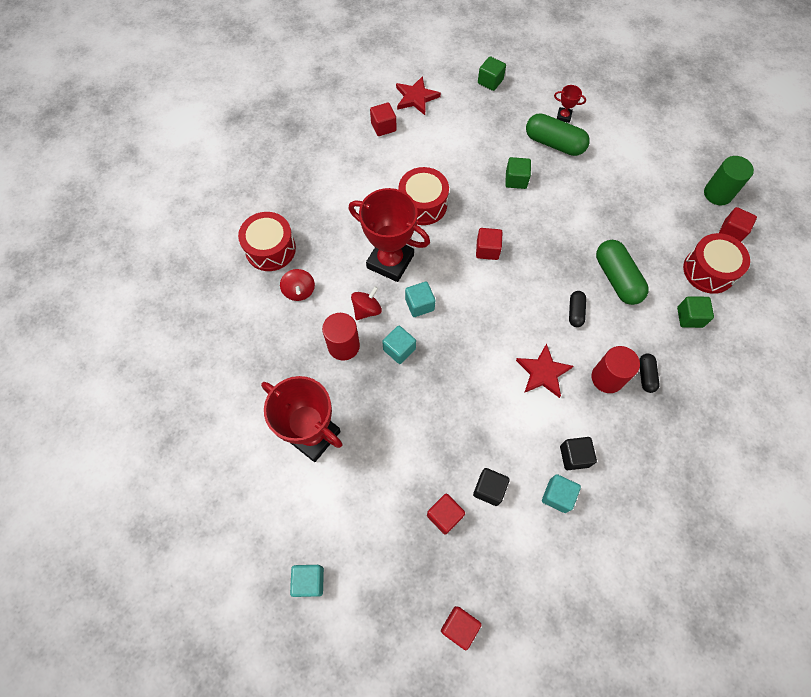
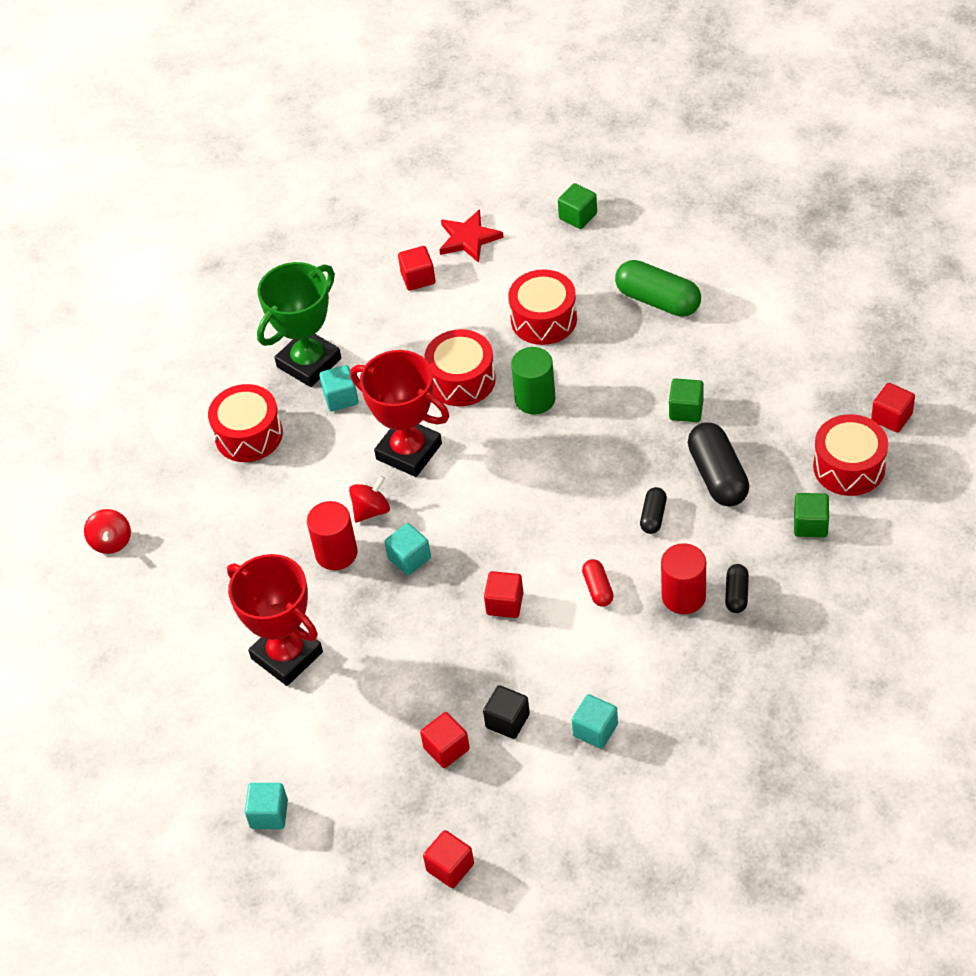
camera: 10 degrees right, 15 degrees down
red spinning top [280,269,315,301] -> red spinning top moved to [84,509,131,554]
turquoise cube [405,282,435,317] -> turquoise cube moved to [319,365,358,411]
red cube [476,228,503,260] -> red cube moved to [484,571,523,618]
green cube [505,157,531,189] -> green cube moved to [669,378,704,422]
red star [516,343,573,398] -> red capsule [582,559,614,607]
red trophy [554,85,586,123] -> none
black cube [560,437,597,470] -> none
green capsule [596,240,649,305] -> black capsule [688,422,749,506]
green cylinder [704,156,754,205] -> green cylinder moved to [511,347,556,415]
none -> green trophy [257,262,341,387]
none -> red drum [508,269,577,345]

